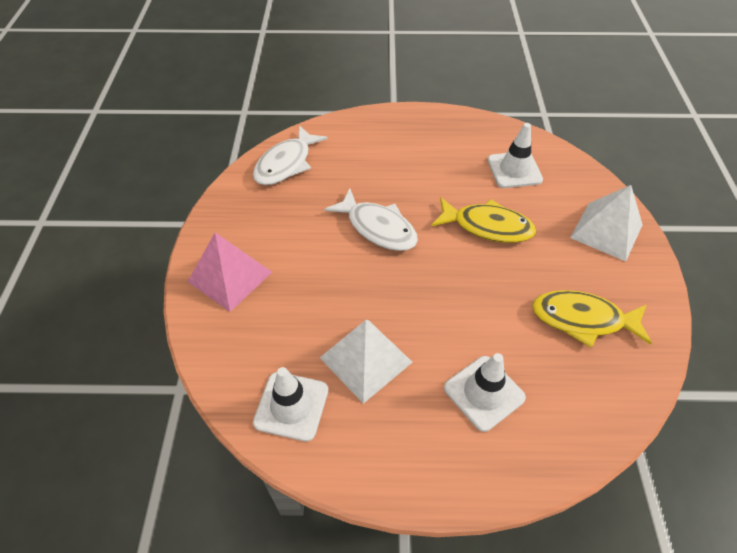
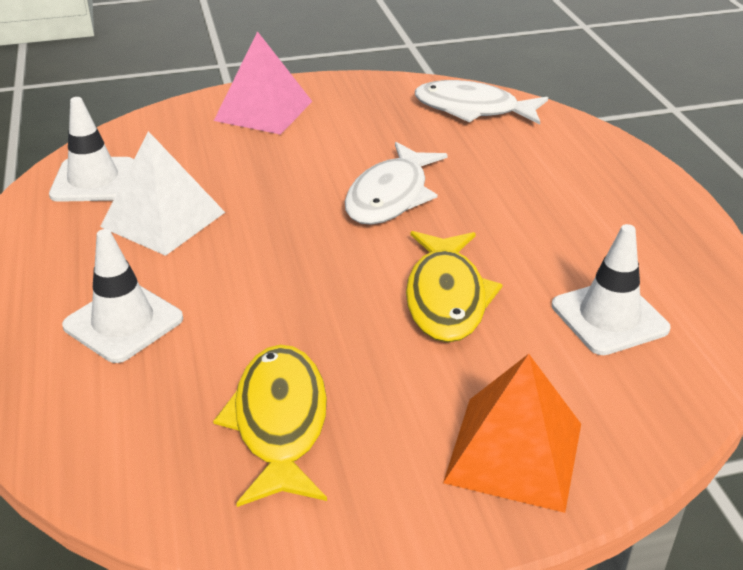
camera: 75 degrees right, 15 degrees down
white pyramid [570,185,643,262] -> orange pyramid [443,354,581,513]

